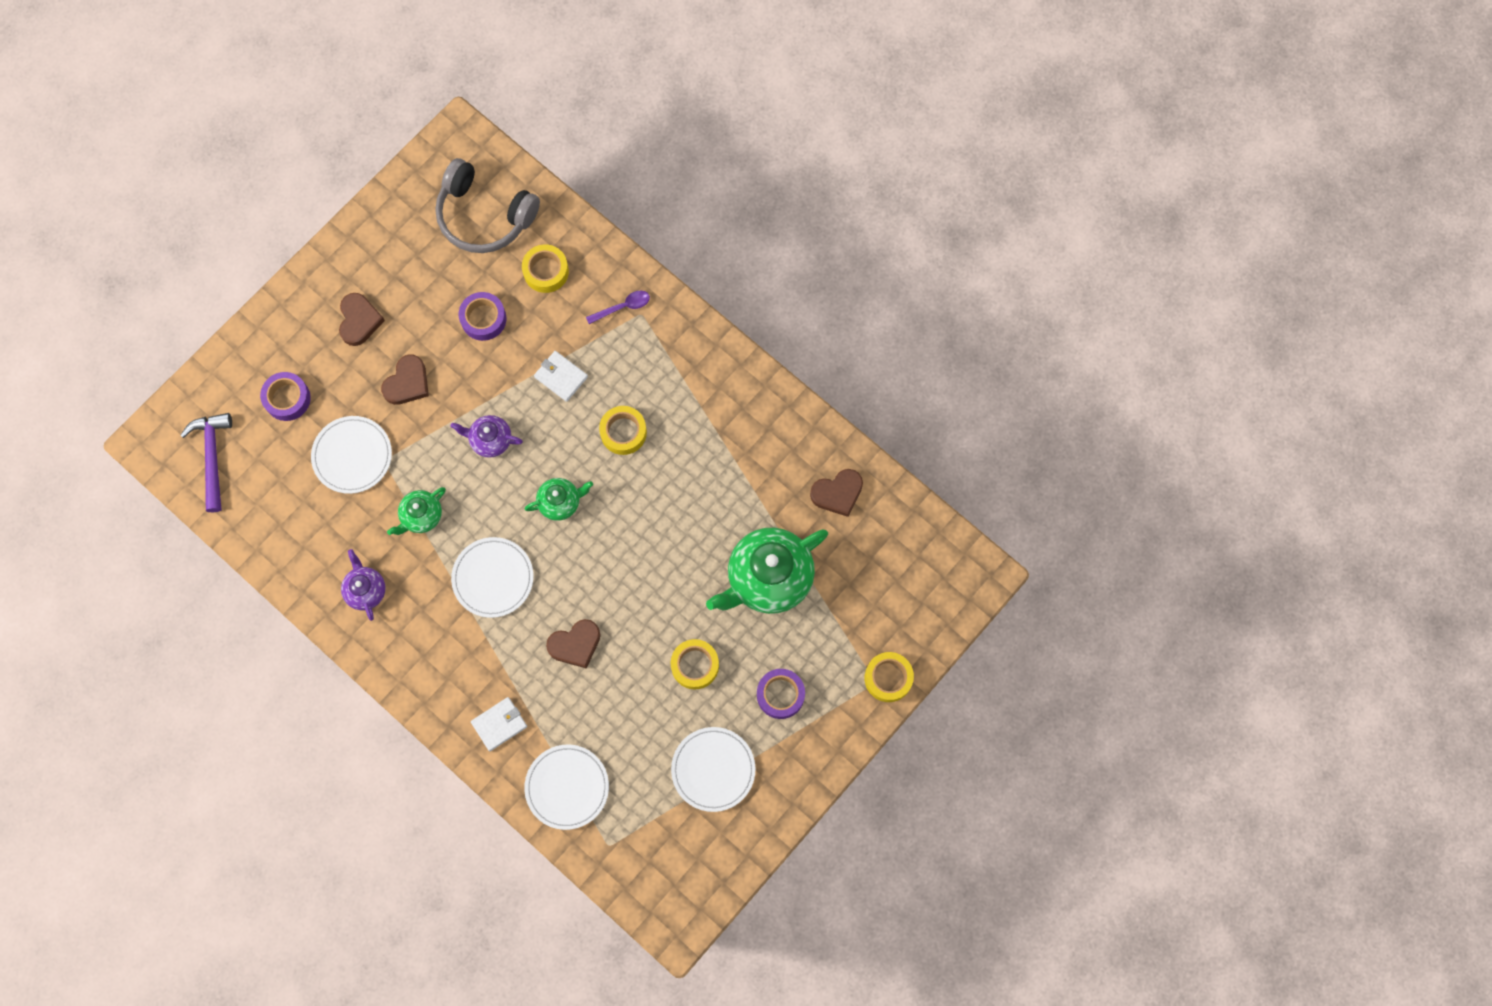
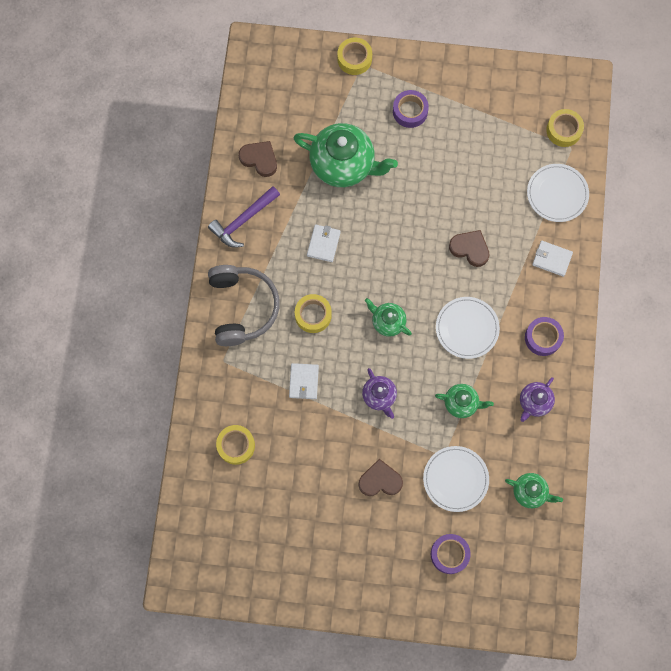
camera: 125 degrees left, 0 degrees up
purple hammer [180,413,232,512] -> purple hammer moved to [208,186,280,248]
brown heart [339,293,385,346] -> none
grey headphones [435,158,540,253] -> grey headphones moved to [208,265,280,346]
purple tape [459,292,506,341] -> purple tape moved to [525,317,564,356]
purple spoon [586,291,650,324] -> none
yellow tape [671,639,719,690] -> yellow tape moved to [546,109,584,147]
white plate [671,727,755,812] -> none
none -> white wallet [307,224,341,262]
none -> green teapot [505,473,563,508]

